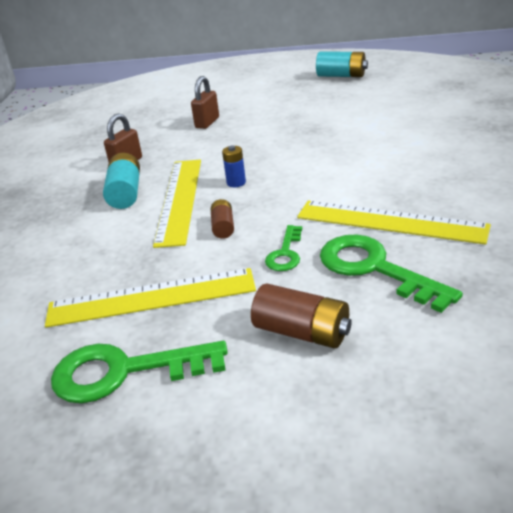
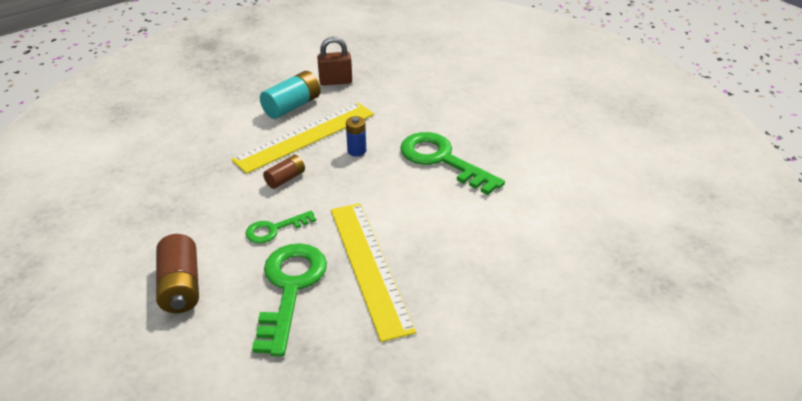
camera: 45 degrees right, 5 degrees up
yellow ruler [45,268,256,328] -> none
green key [51,341,228,403] -> green key moved to [400,132,505,195]
brown padlock [191,76,219,129] -> none
turquoise battery [316,52,368,77] -> none

